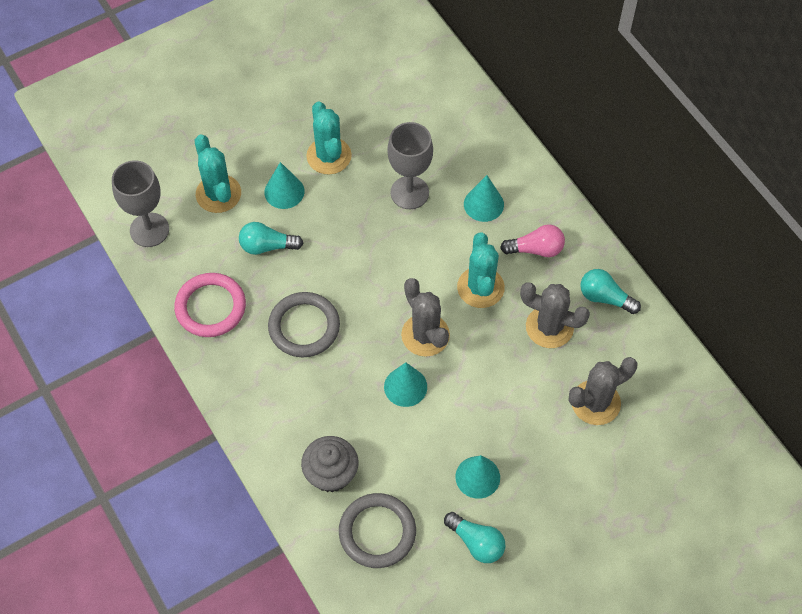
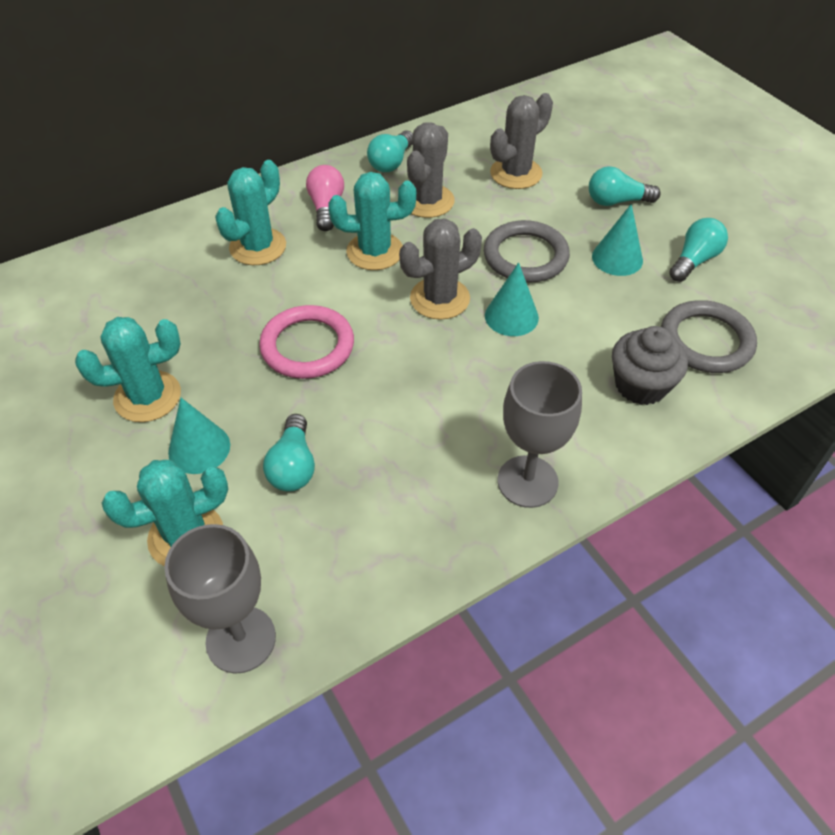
camera: 90 degrees left, 10 degrees down
pink ring [174,273,246,337] -> pink ring moved to [259,305,354,379]
grey ring [268,292,340,357] -> grey ring moved to [484,220,570,283]
grey goblet [387,122,433,209] -> grey goblet moved to [498,361,582,508]
turquoise cone [464,175,504,222] -> turquoise cactus [215,160,286,265]
grey cactus [568,357,638,425] -> grey cactus turned 75 degrees clockwise [490,93,553,189]
none -> turquoise light bulb [589,166,661,206]

